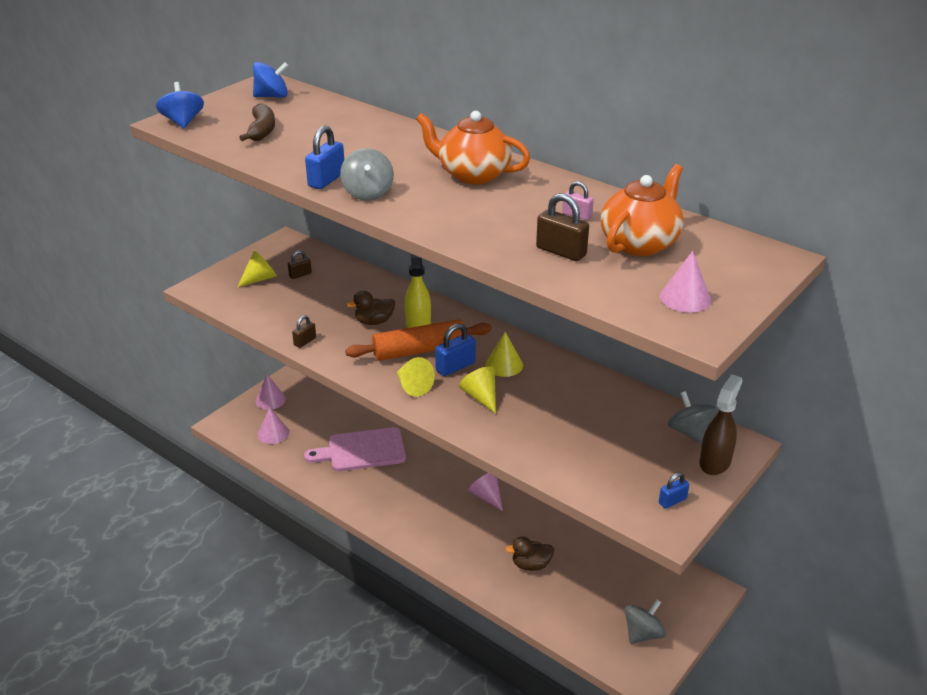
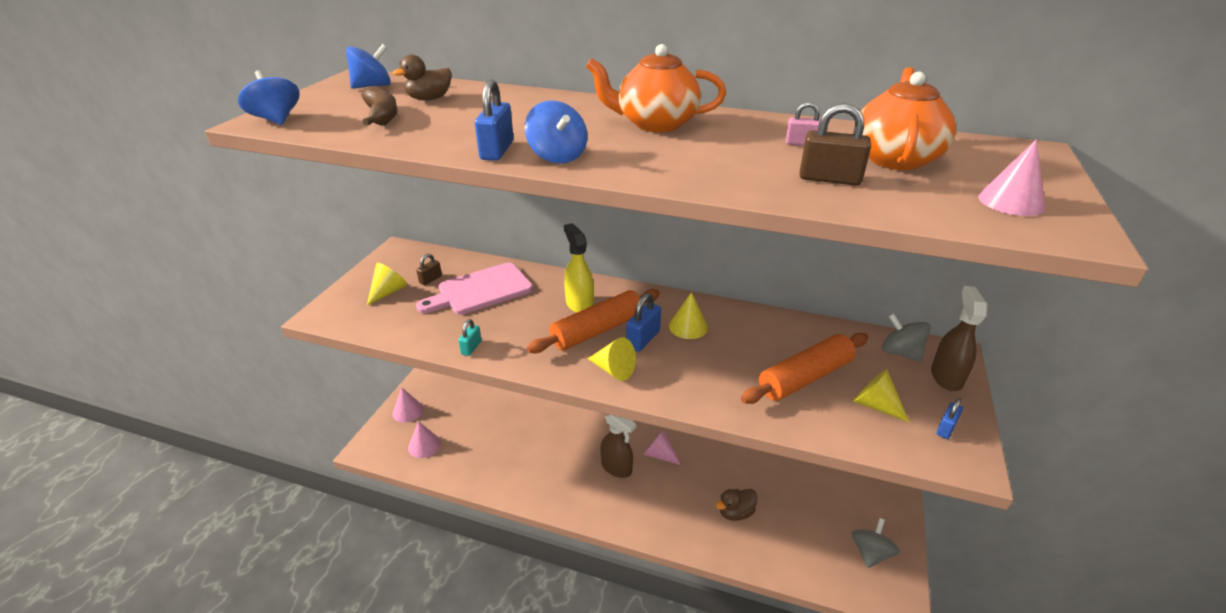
camera: 20 degrees left, 0 degrees up
brown padlock [292,315,316,348] -> turquoise padlock [458,319,482,356]
pink cutting board [304,427,406,471] -> pink cutting board moved to [416,263,533,315]
grey spinning top [340,148,394,201] -> blue spinning top [525,100,587,164]
brown duck [347,291,395,325] -> brown duck moved to [393,55,452,100]
yellow cone [459,366,496,414] -> yellow cone moved to [853,369,910,422]
none -> brown spray bottle [600,414,636,478]
none -> orange rolling pin [741,333,868,404]

